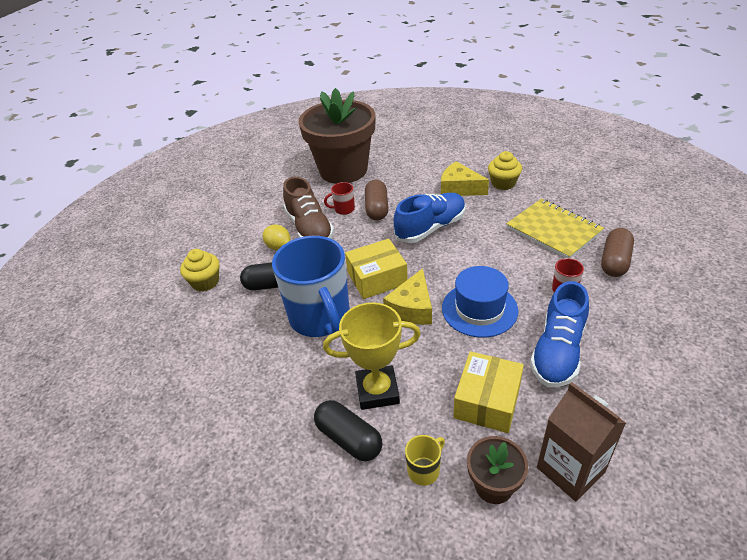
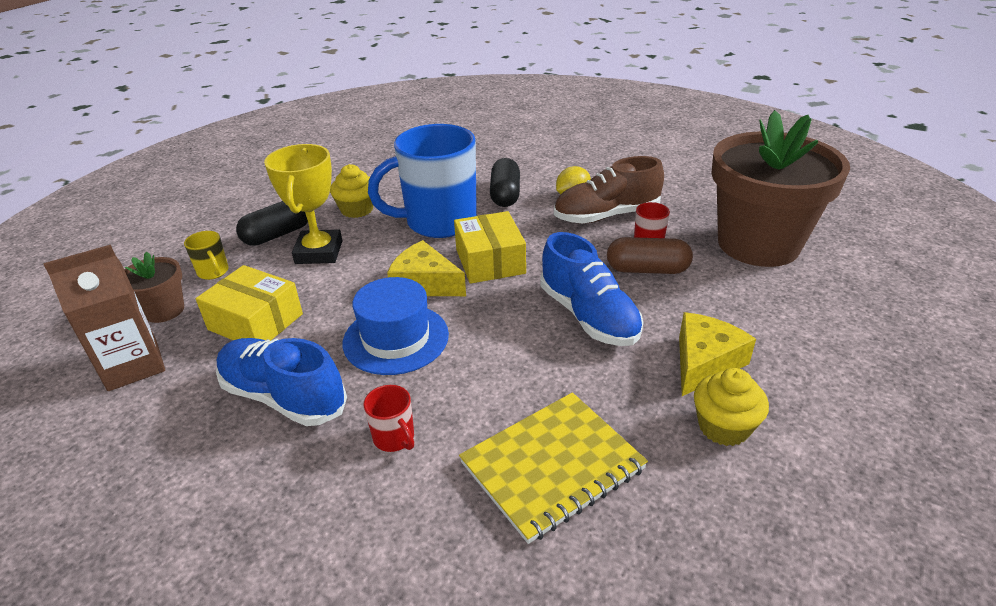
camera: 95 degrees right, 5 degrees down
yellow cupcake [180,249,219,291] -> yellow cupcake moved to [330,164,373,218]
brown capsule [601,228,634,277] -> none

